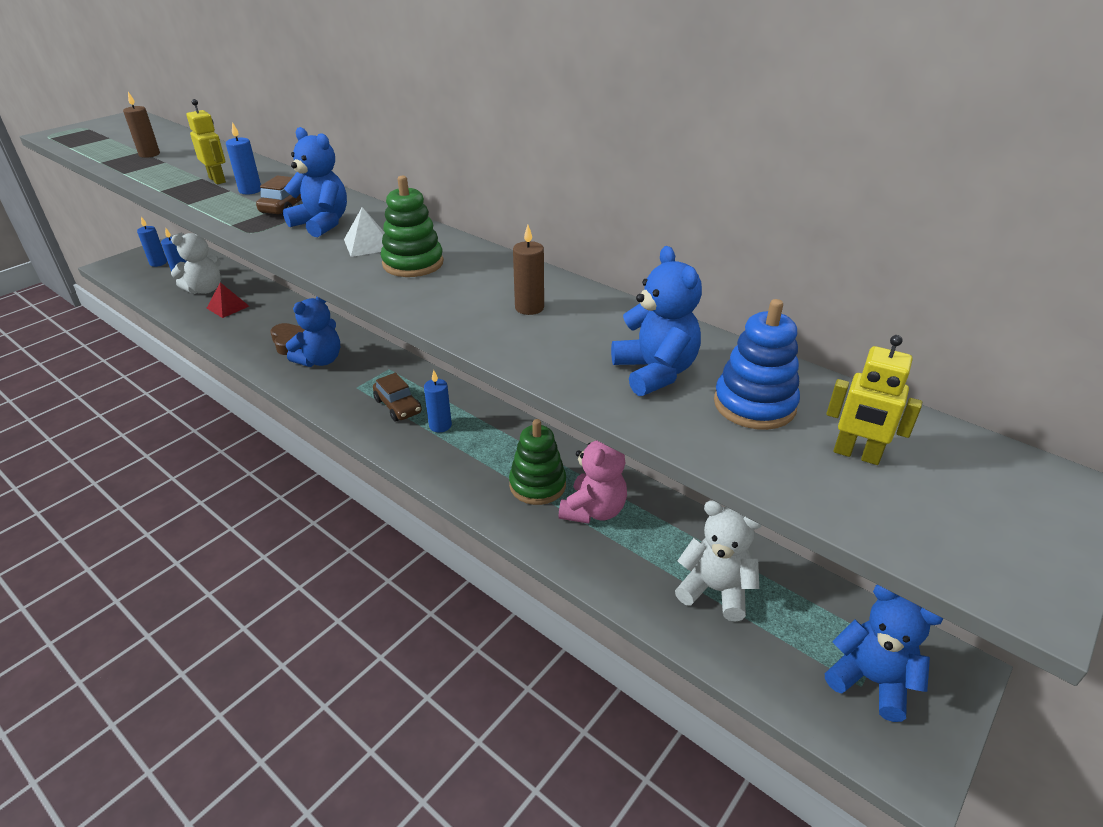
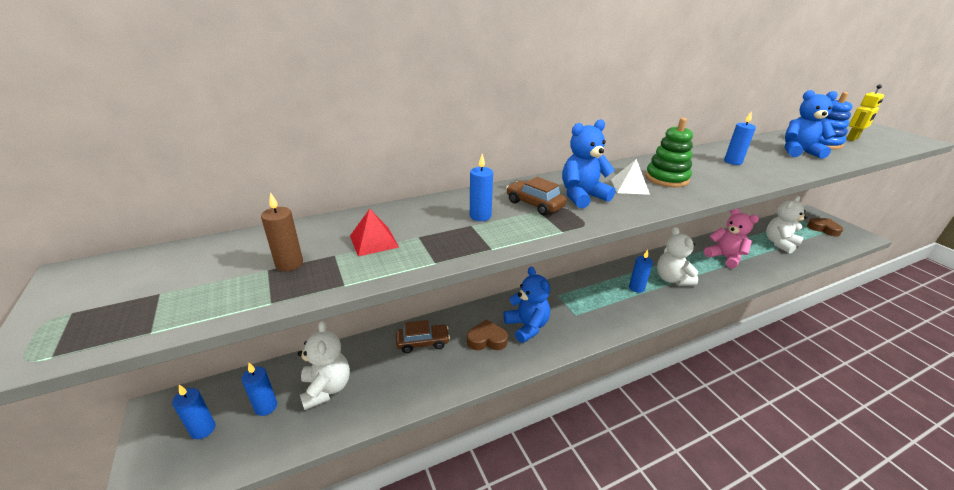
camera: 65 degrees left, 5 degrees down
yellow robot [186,99,226,184] -> none
red pyramid [207,282,249,318] -> red pyramid moved to [350,209,399,257]
brown car [373,373,422,421] -> brown car moved to [396,320,450,353]
green stacking toy [509,419,566,505] -> none
brown candle [513,225,544,315] -> blue candle [724,111,756,165]
blue teddy bear [825,585,943,722] -> brown heart [807,218,843,237]
none -> white teddy bear [657,227,698,285]

